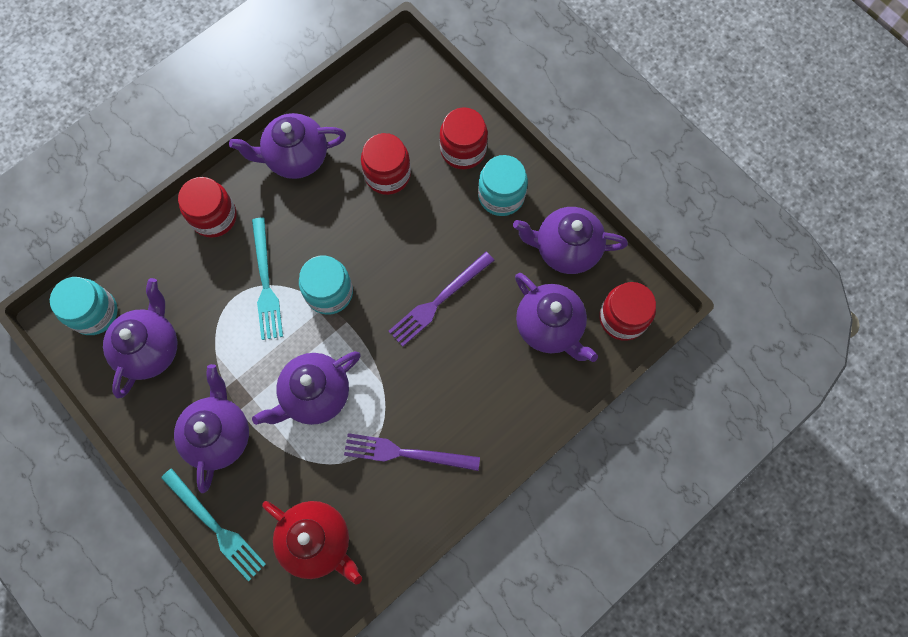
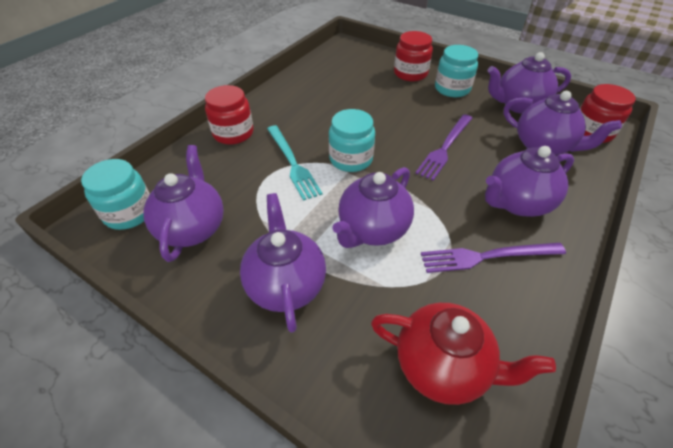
camera: 15 degrees left, 25 degrees down
turquoise fork [161,468,266,581] -> none
purple teapot [229,113,346,179] -> purple teapot moved to [485,146,574,217]
red jar [361,133,411,195] -> none

